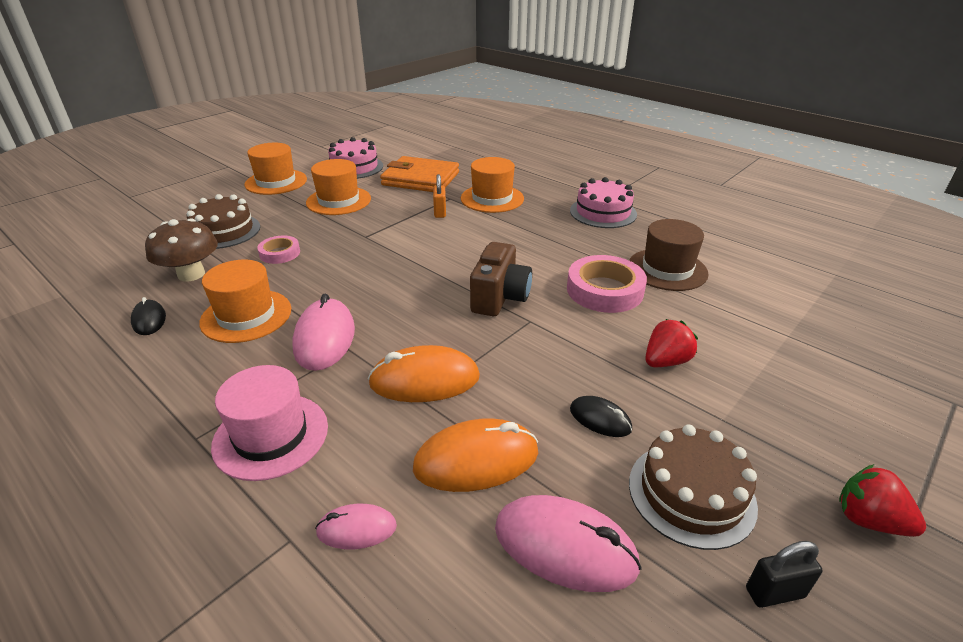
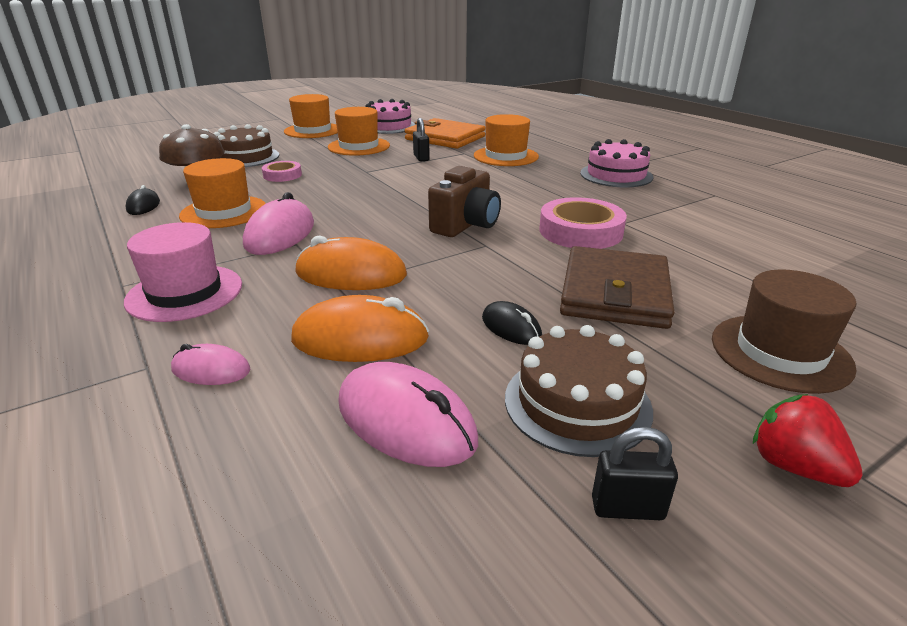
camera: 15 degrees right, 5 degrees down
orange padlock [433,174,446,218] -> none
brown hat [629,219,709,291] -> brown hat moved to [712,269,857,394]
red strawberry [645,319,698,367] -> brown wallet [560,246,675,329]
none -> black padlock [413,118,430,161]

